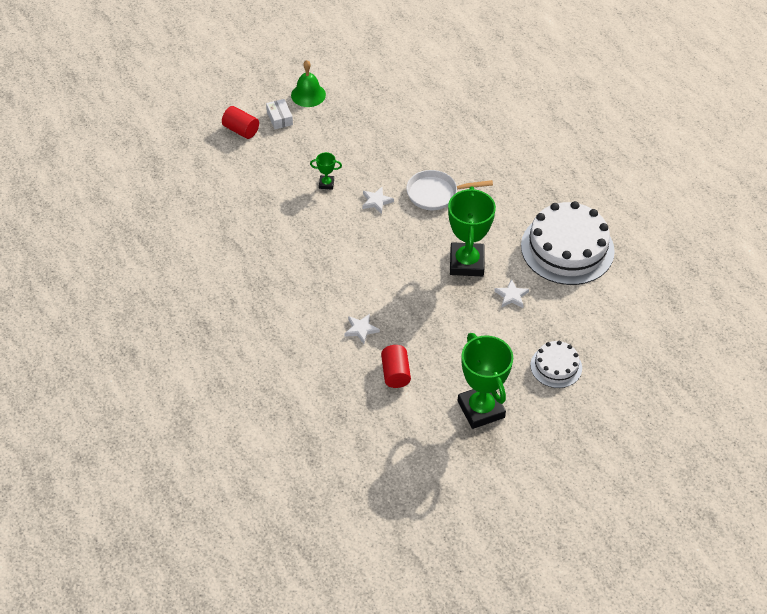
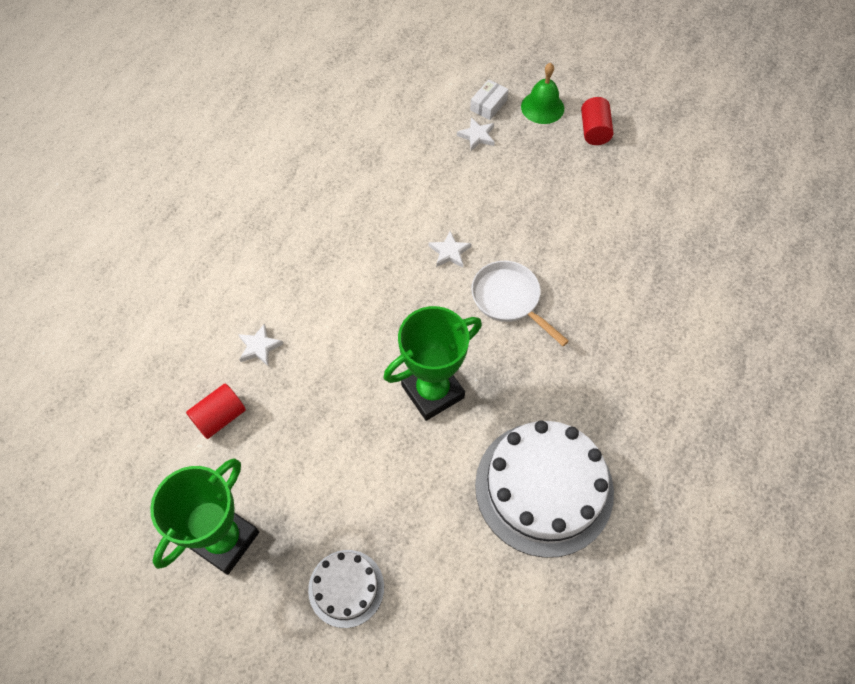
camera: 55 degrees right, 10 degrees up
red cylinder [222,106,259,139] -> red cylinder moved to [581,97,613,145]
green trophy [310,152,342,190] -> none
white star [494,279,529,308] -> white star moved to [457,117,494,151]

